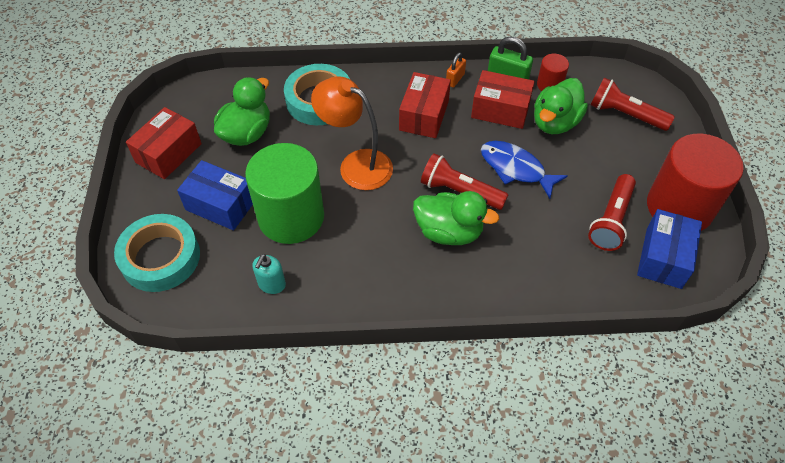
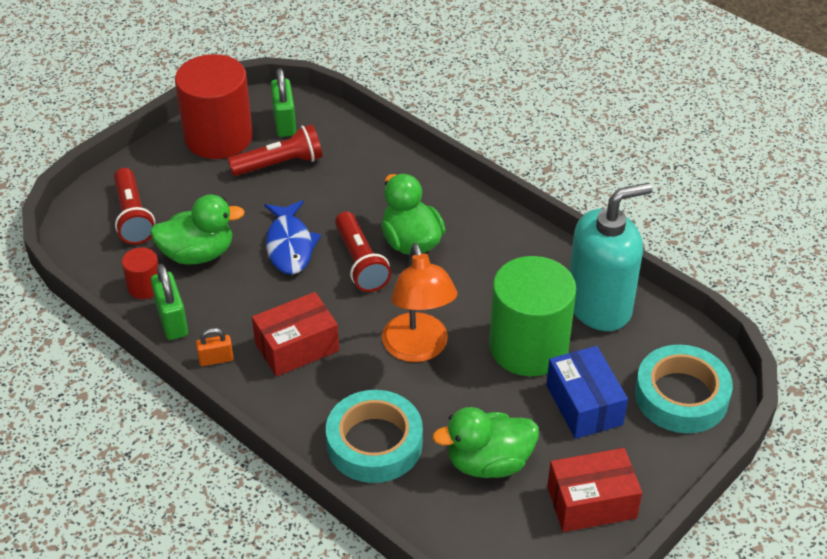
camera: 135 degrees left, 10 degrees down
turquoise soap dispenser [252,254,286,294] -> turquoise soap dispenser [569,183,653,331], size x2.41
red box [471,70,535,129] -> none
blue box [637,209,702,289] -> green padlock [271,68,296,137]

